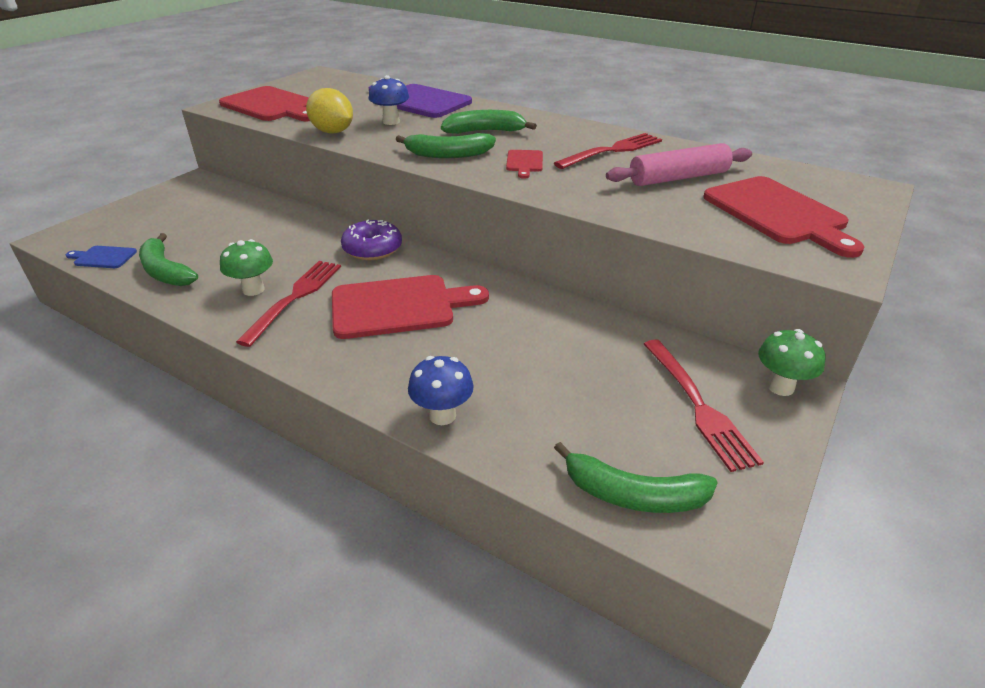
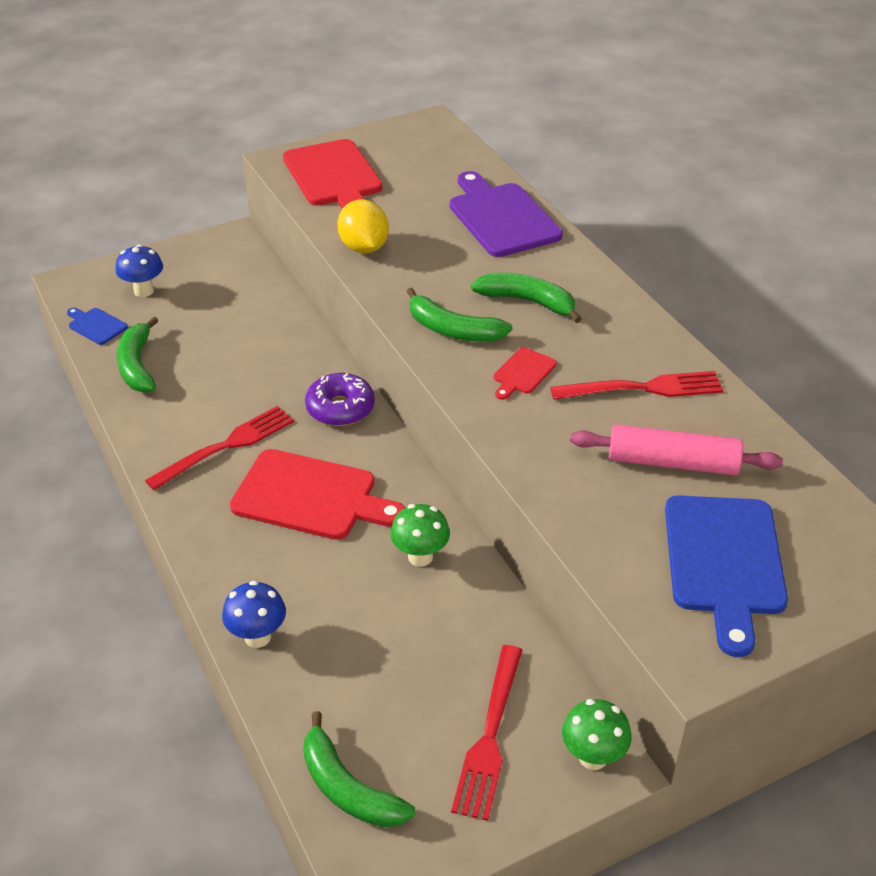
camera: 30 degrees right, 5 degrees up
green mushroom [220,239,273,296] -> green mushroom moved to [390,504,450,567]
blue mushroom [369,75,409,125] -> blue mushroom moved to [116,244,163,297]
red cutting board [703,176,865,258] -> blue cutting board [665,495,788,657]

